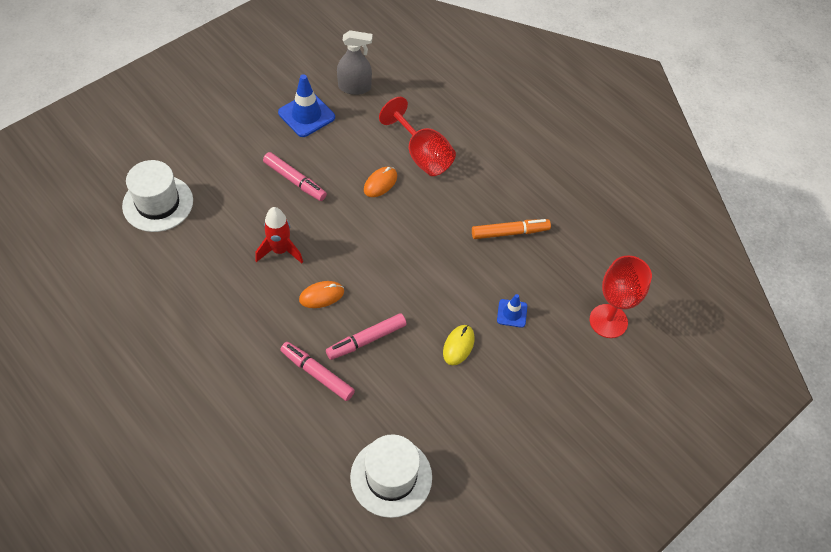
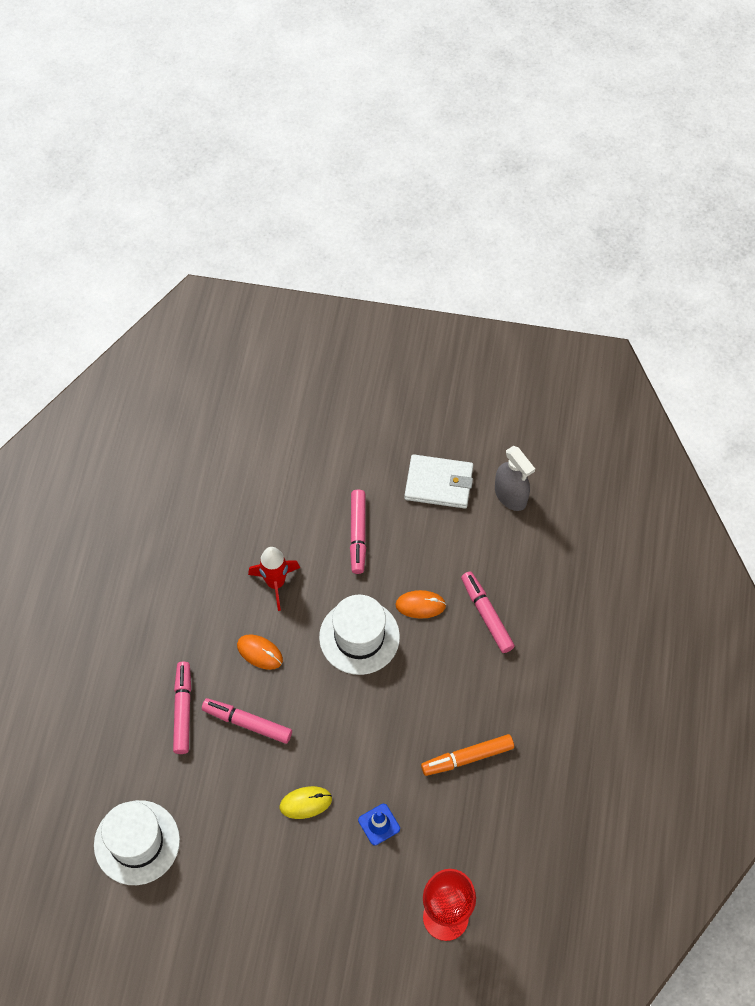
camera: 55 degrees right, 5 degrees up
white hat [122,160,193,232] -> white hat moved to [319,595,400,675]
blue traffic cone [278,74,335,137] -> white wallet [404,454,473,509]
red goblet [379,97,456,176] -> pink marker [461,571,515,653]
orange marker [472,219,551,239] -> orange marker turned 120 degrees clockwise [421,734,514,776]

